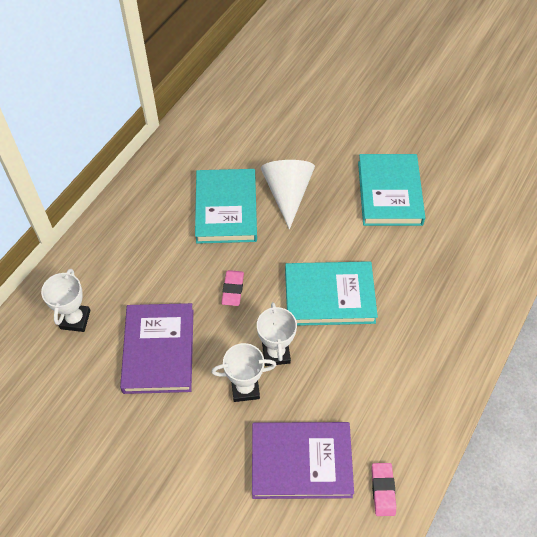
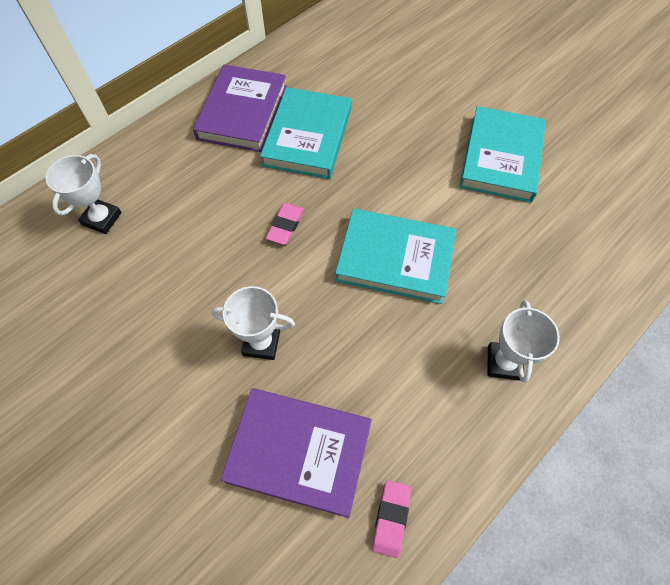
camera: 15 degrees right, 5 degrees up
purple book [120,303,193,394] -> purple book moved to [193,64,287,152]
white trophy [257,302,297,366] -> white trophy moved to [487,300,560,382]
white cone [261,160,315,229] -> none

